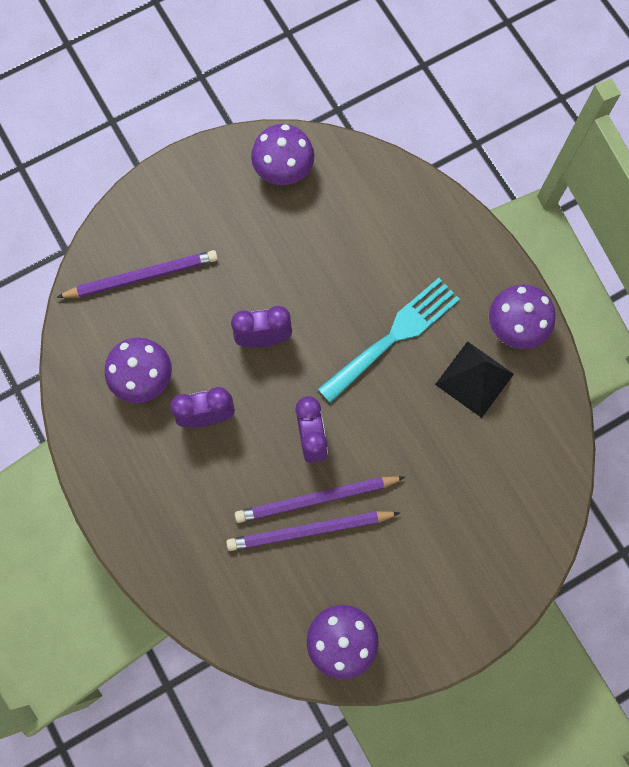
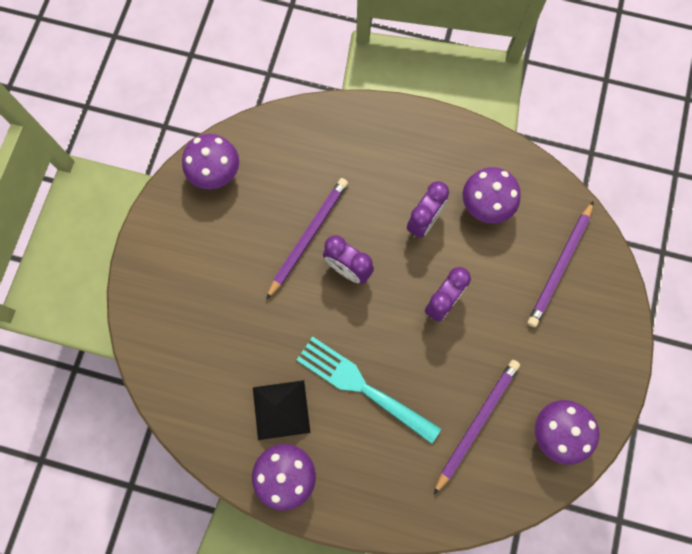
camera: 135 degrees right, 0 degrees up
purple pencil [226,511,400,551] -> purple pencil moved to [434,360,520,495]
turquoise fork [318,278,460,403] -> turquoise fork turned 120 degrees clockwise [297,336,441,444]

